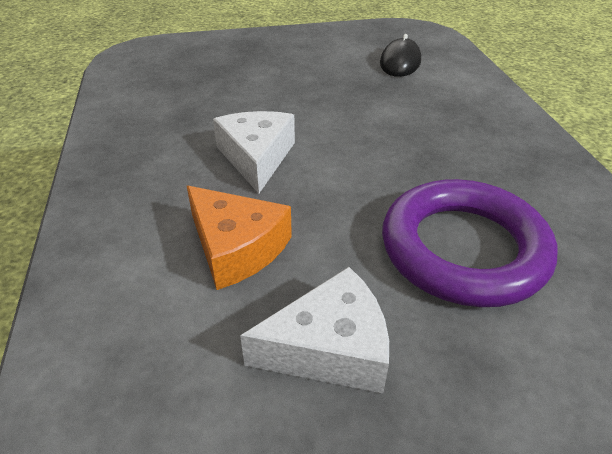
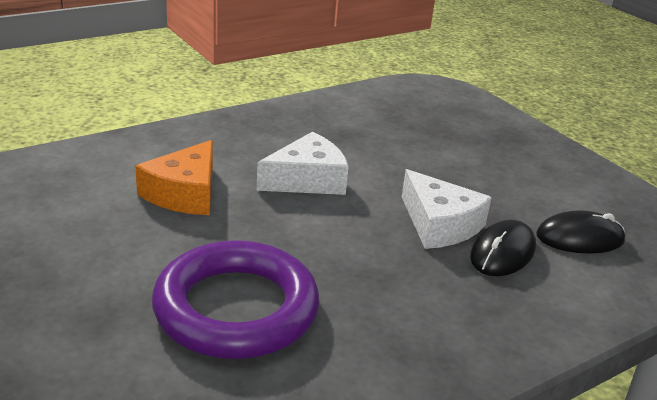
camera: 65 degrees right, 10 degrees down
white cheese [240,267,389,393] -> white cheese moved to [402,169,492,249]
none -> black mouse [470,220,536,276]

